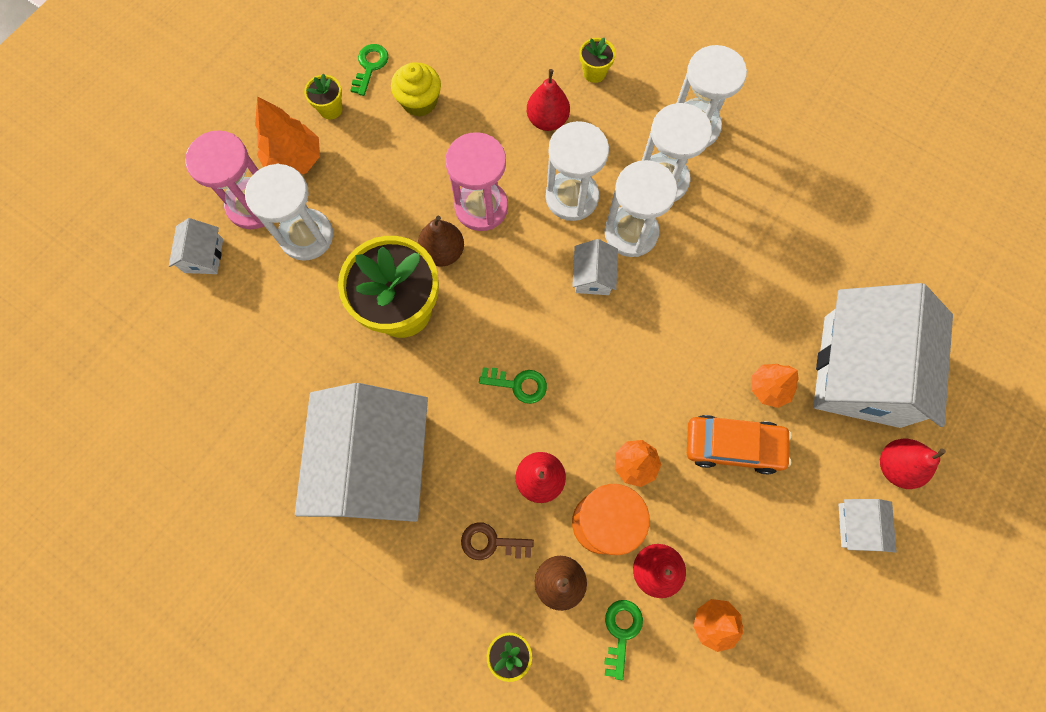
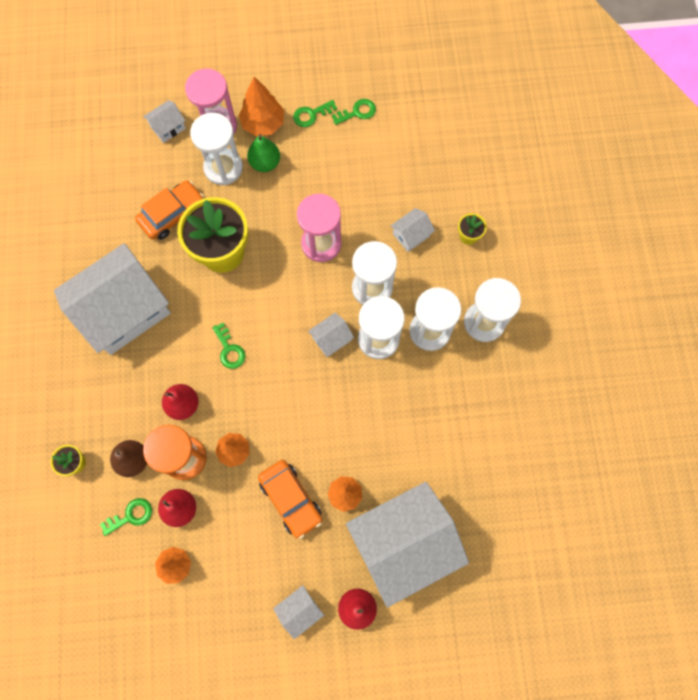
camera: 50 degrees right, 0 degrees up
yellow flower pot [304,74,342,119] -> green key [293,100,337,127]
yellow cupcake [391,62,441,117] -> none
brown pear [418,216,464,266] -> none
brown key [461,522,534,560] -> none
red pear [527,69,570,131] -> white house [390,208,435,252]
none -> orange car [135,180,204,240]
none -> green pear [247,134,280,172]

